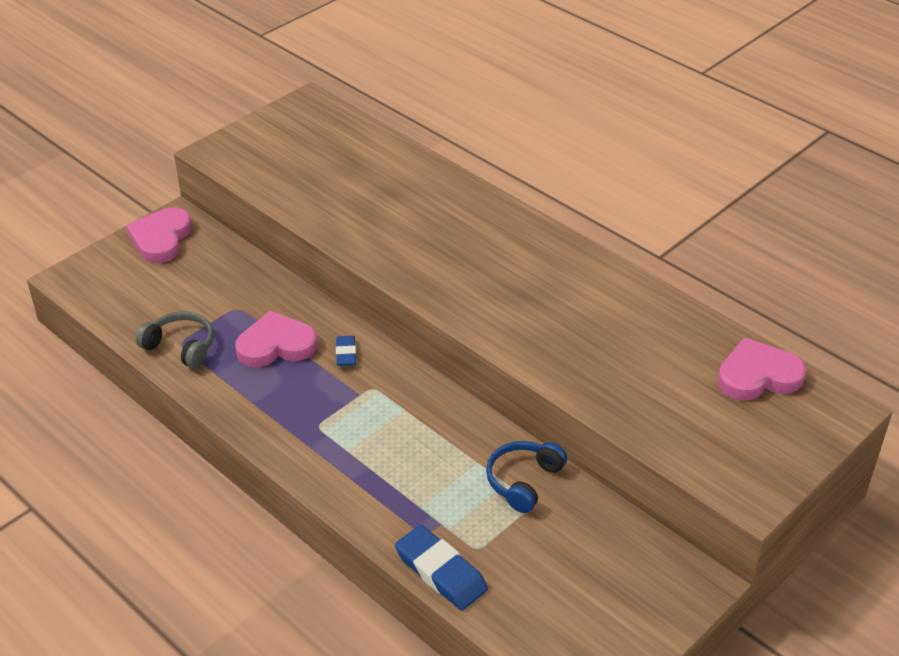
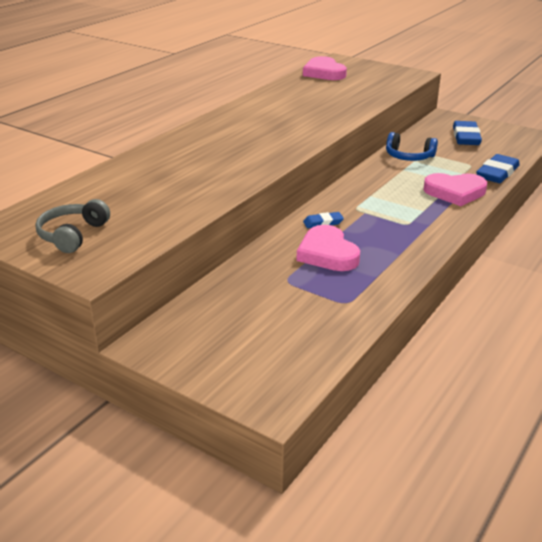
camera: 100 degrees left, 10 degrees down
pink heart [126,207,192,263] -> pink heart moved to [423,173,487,206]
grey headphones [136,311,214,368] -> grey headphones moved to [35,199,110,253]
none -> blue eraser [453,121,482,145]

